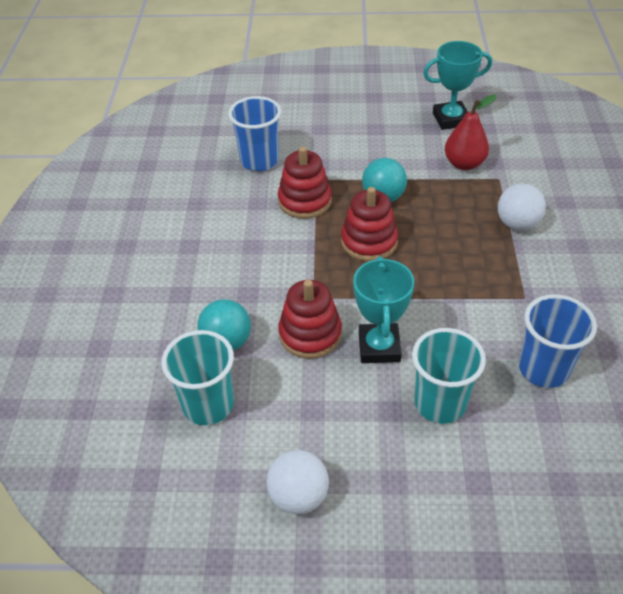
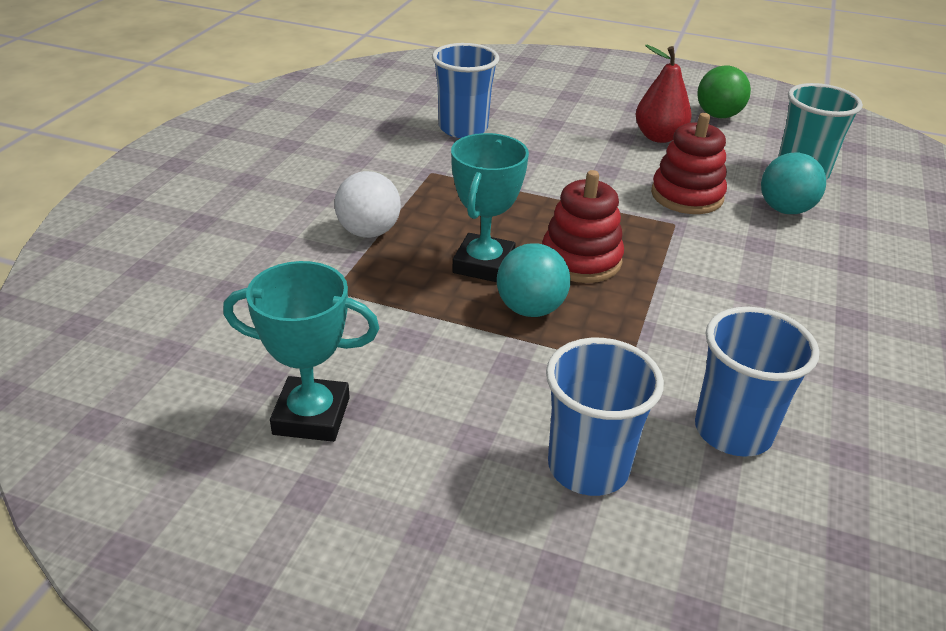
camera: 165 degrees left, 10 degrees down
white ball [266,450,329,514] -> green ball [697,65,751,118]
red stacking toy [278,147,332,219] -> none
turquoise trophy [353,256,414,363] -> turquoise trophy moved to [451,133,529,282]
turquoise cup [412,328,486,424] -> none
red pear [445,94,497,170] -> red pear moved to [635,45,692,143]
none -> blue cup [546,338,664,496]

